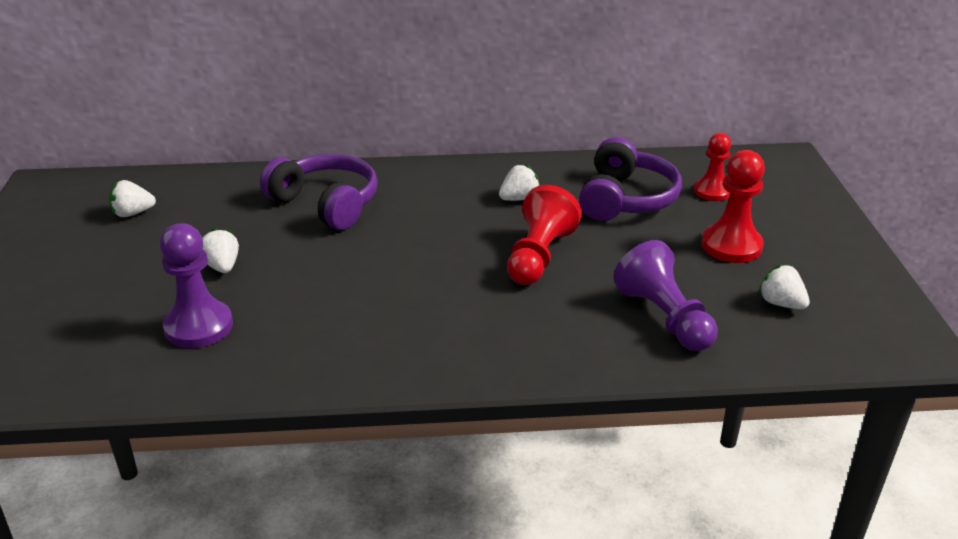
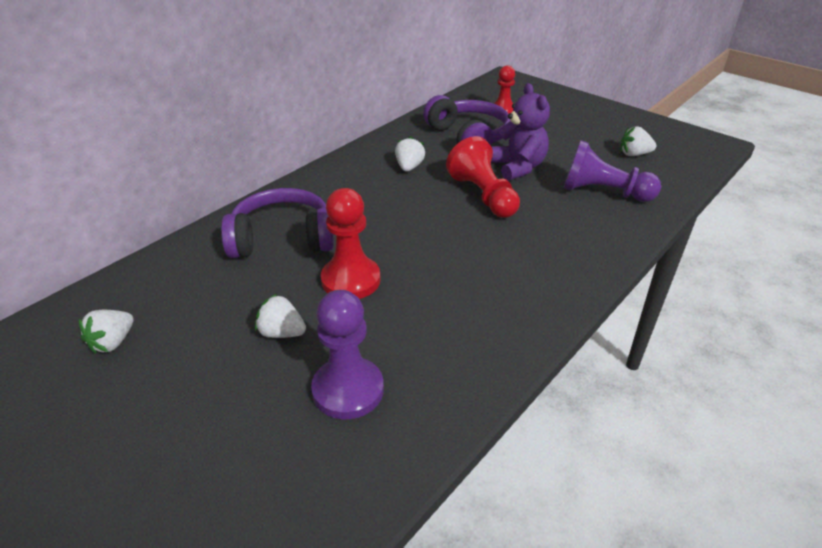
camera: 45 degrees left, 5 degrees up
red pawn [702,150,765,263] -> red pawn moved to [321,188,381,299]
none -> purple teddy bear [491,83,550,181]

